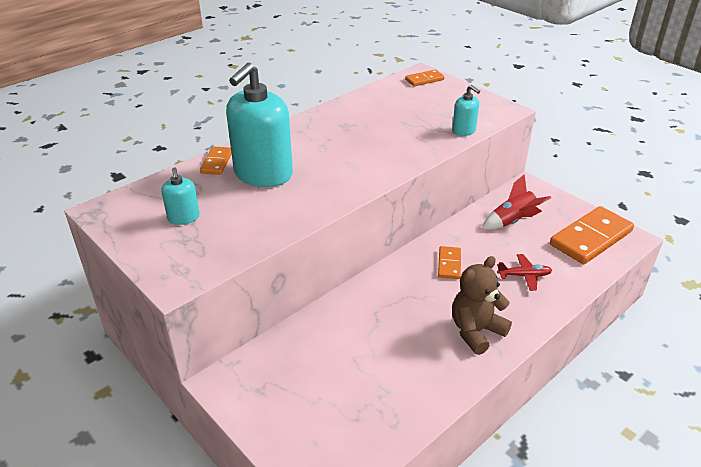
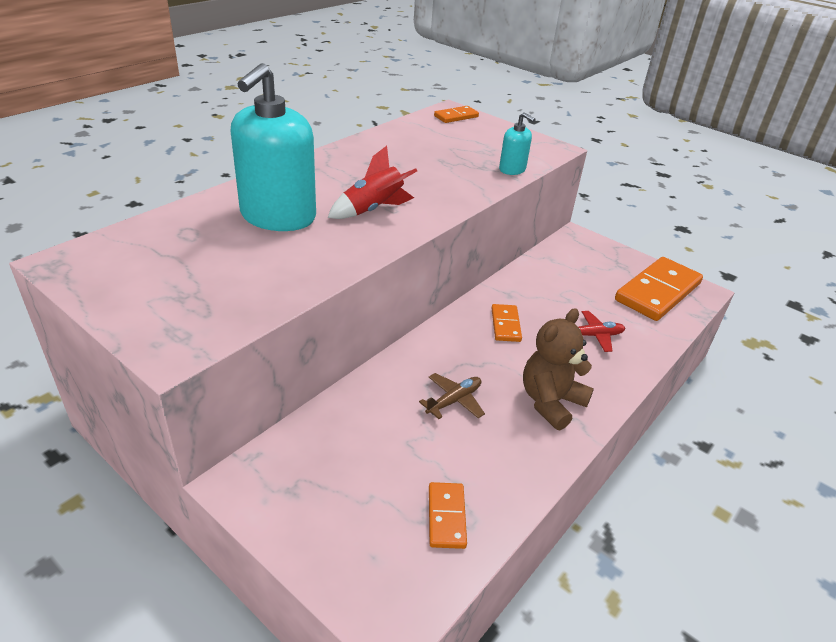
camera: 10 degrees left, 0 degrees up
turquoise soap dispenser [161,167,200,225] -> none
orange domino [200,146,232,175] -> orange domino moved to [429,482,467,549]
red rocket [482,174,551,230] -> red rocket moved to [327,146,417,219]
none -> brown plane [419,373,485,419]

